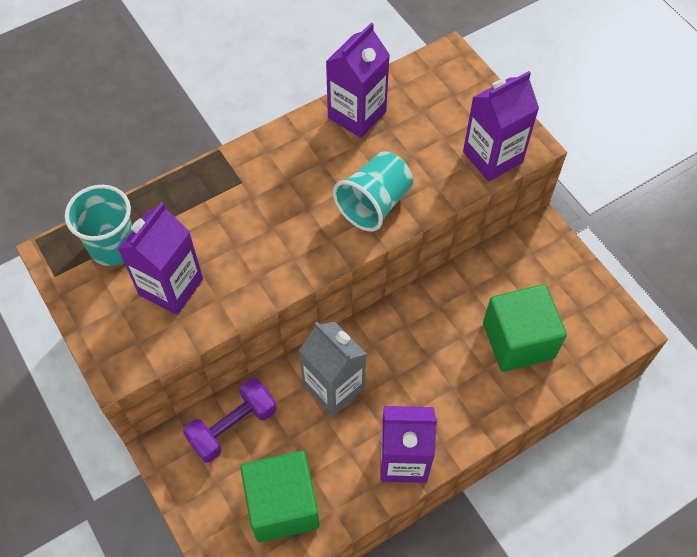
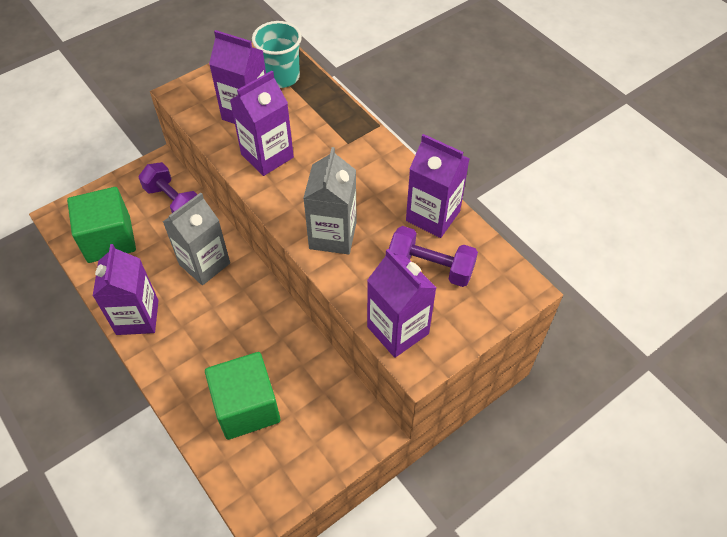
camera: 85 degrees right, 5 degrees down
turquoise cup [333,151,413,232] -> grey carton [303,147,357,254]
none -> purple carton [230,71,294,176]
none -> purple dumbbell [389,226,478,287]

